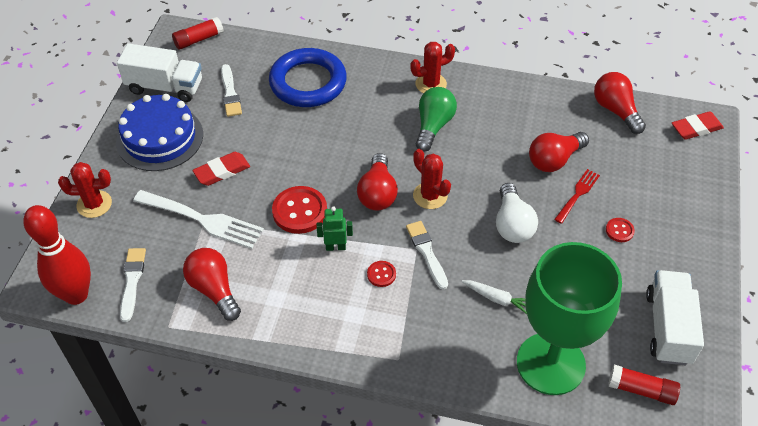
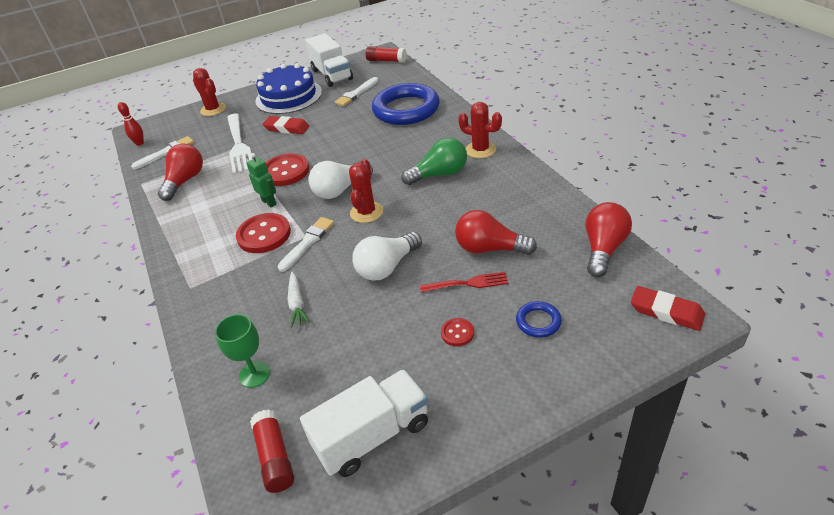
camera: 55 degrees right, 10 degrees down
red bowling pin [23,205,91,305] -> red bowling pin [118,102,144,146], size x0.45
red light bulb [357,153,398,211] -> white light bulb [308,161,373,199]
red button [367,261,396,287] -> red button [236,213,291,253], size x1.99
green goblet [517,242,622,395] -> green goblet [215,314,270,388], size x0.42
none -> blue ring [516,301,562,338]

